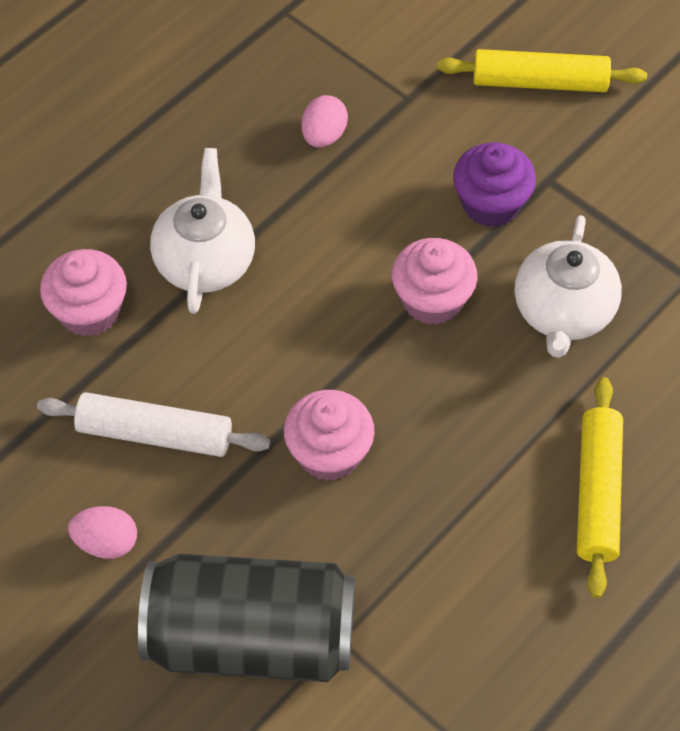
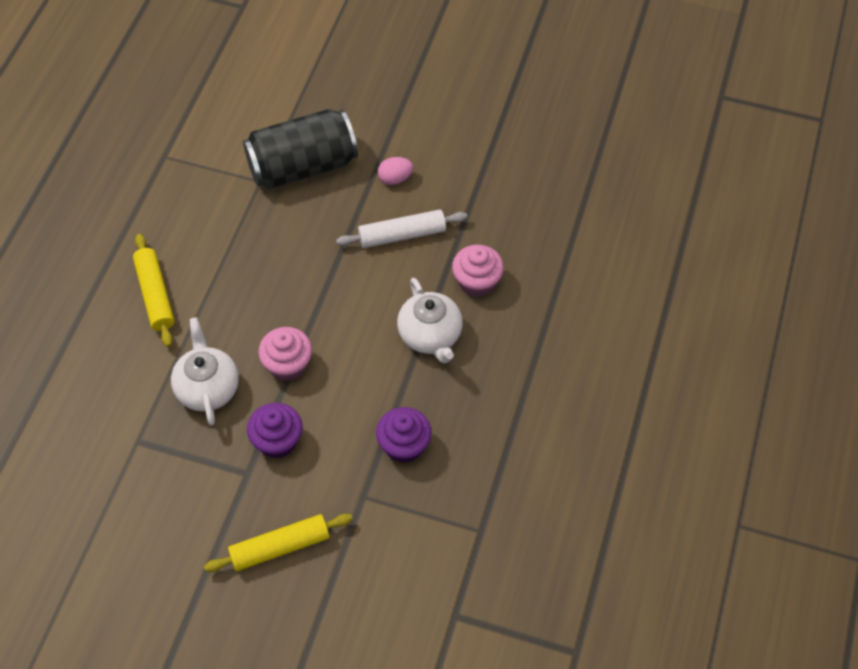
camera: 155 degrees right, 0 degrees up
pink cupcake [284,390,375,481] -> none
pink egg [302,95,348,147] -> purple cupcake [376,407,432,463]

